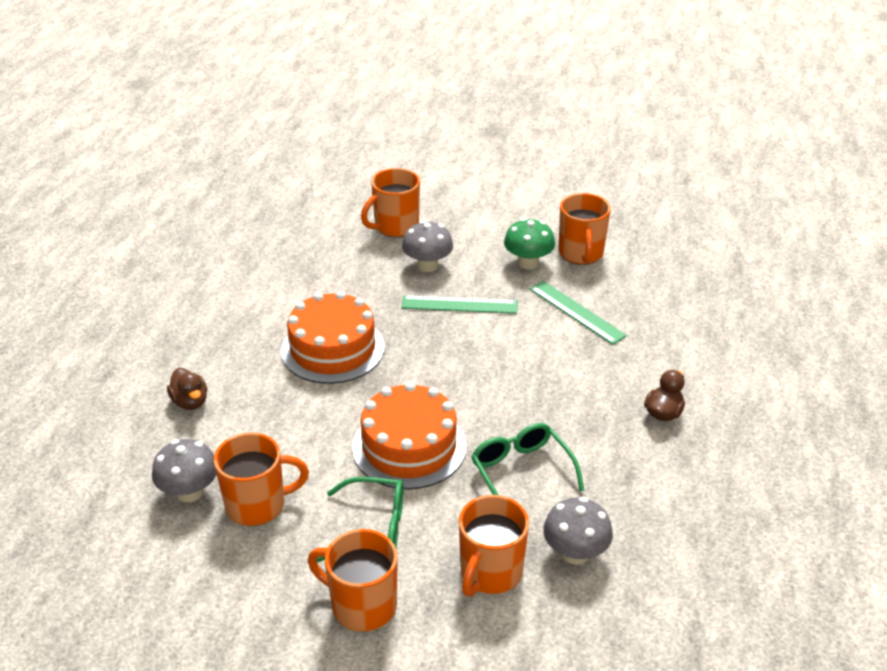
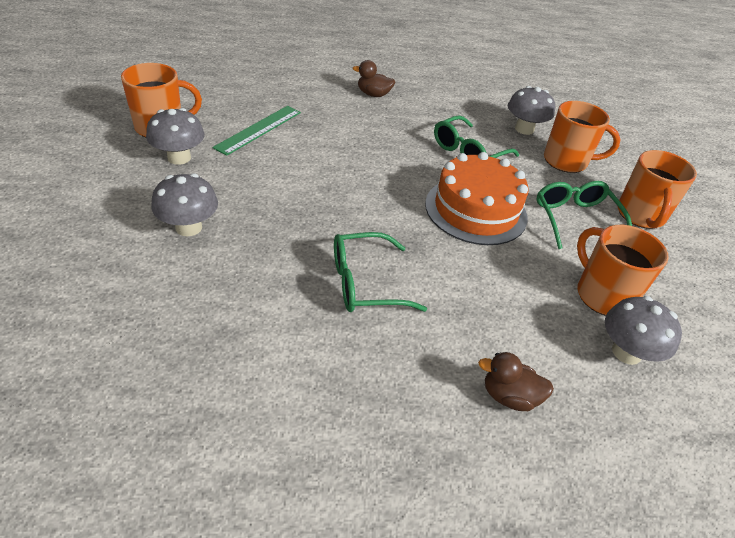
camera: 110 degrees left, 5 degrees up
brown duck [167,368,207,410] -> brown duck turned 120 degrees counterclockwise [478,352,554,411]
orange cake [281,291,385,384] -> green glasses [334,232,427,312]
orange mug [361,168,420,237] -> none
green ruler [401,295,518,314] -> none
green mushroom [504,218,555,269] -> grey mushroom [146,108,205,165]

